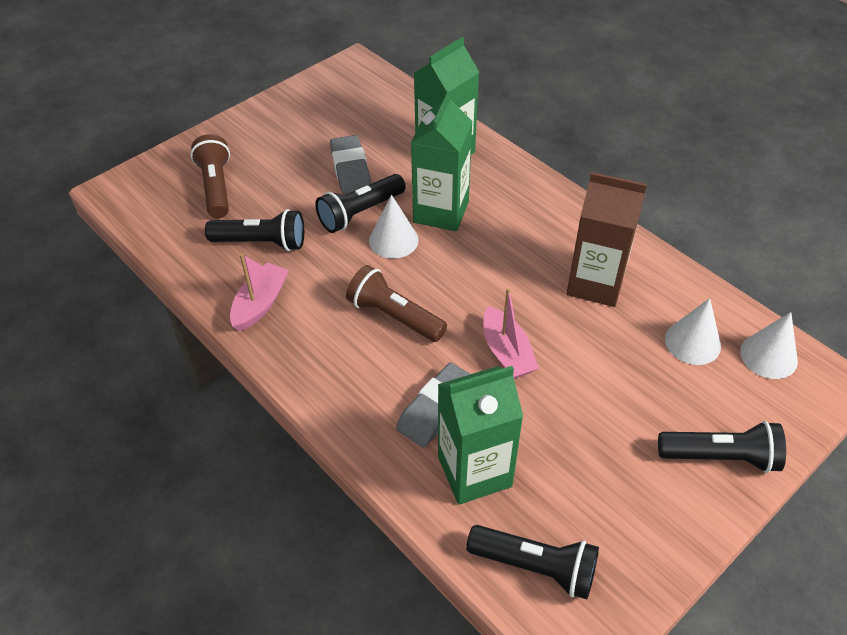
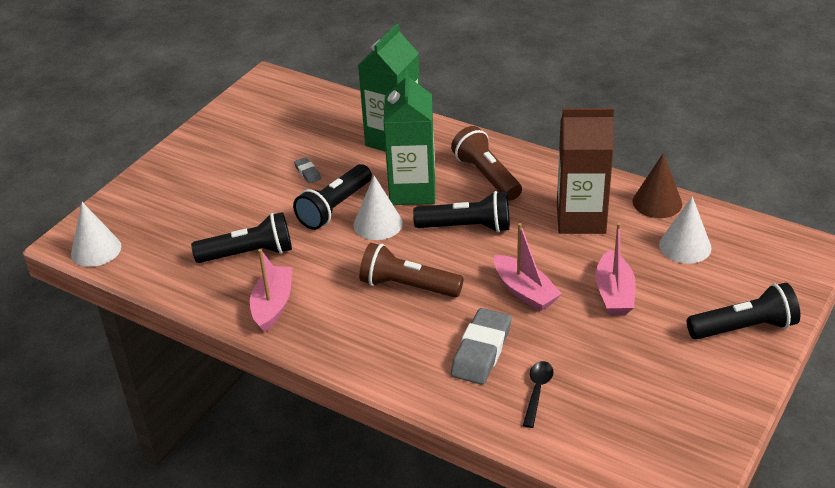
camera: 15 degrees left, 10 degrees down
brown flashlight [190,134,230,218] -> brown flashlight moved to [451,126,522,200]
grey eraser [330,135,371,194] -> grey eraser [294,157,321,183], size x0.48
green carton [438,366,523,505] -> black spoon [523,361,553,428]
black flashlight [466,525,599,599] -> black flashlight moved to [413,191,510,233]
white cone [740,312,798,379] -> white cone moved to [71,202,121,267]
none -> pink boat [595,223,636,315]
none -> brown cone [633,154,682,218]

